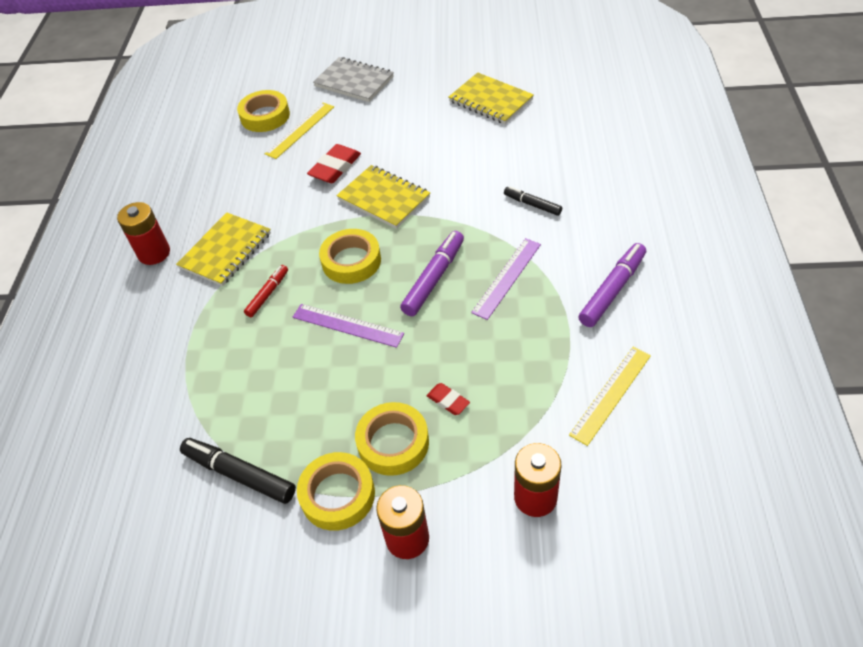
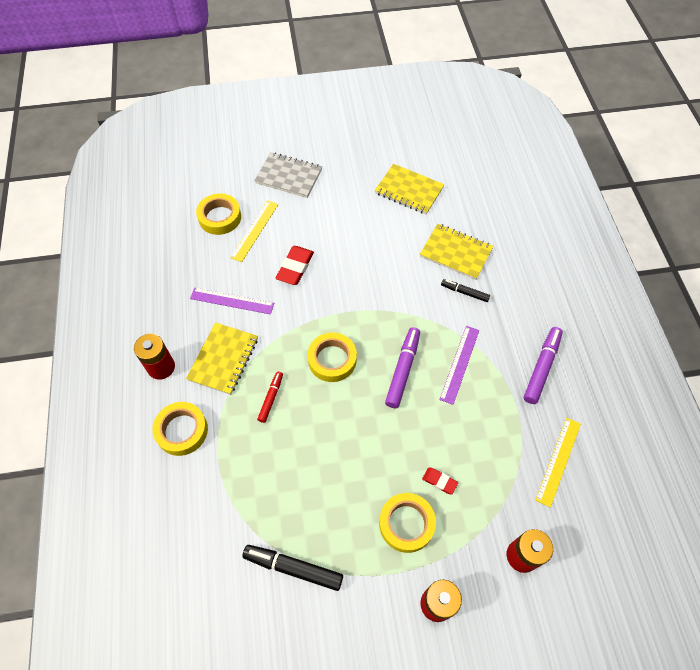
camera: 15 degrees left, 10 degrees up
purple ruler [293,304,404,348] -> purple ruler moved to [190,288,274,314]
yellow tape [297,452,375,531] -> yellow tape moved to [152,402,208,456]
yellow notebook [336,165,430,229] -> yellow notebook moved to [420,224,493,280]

